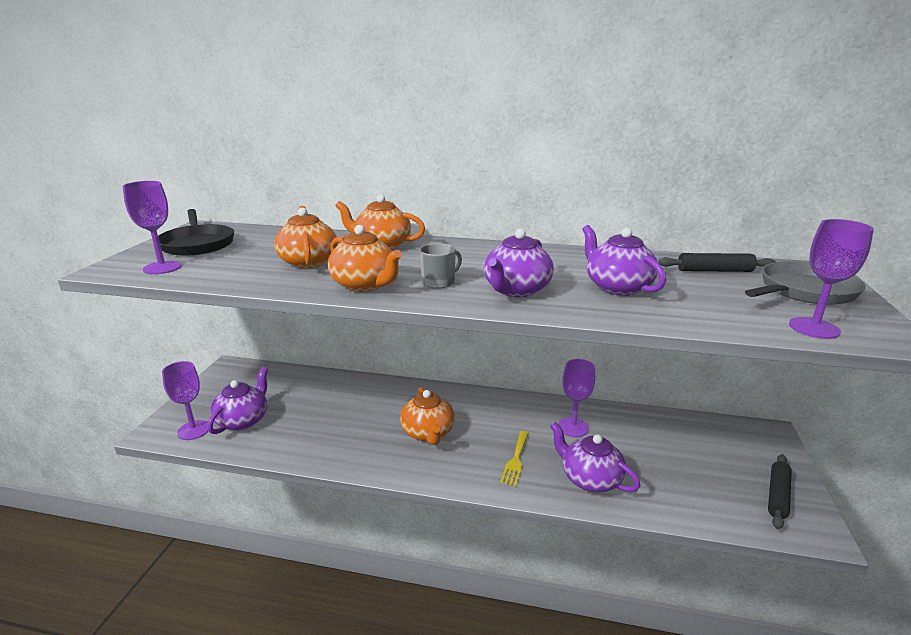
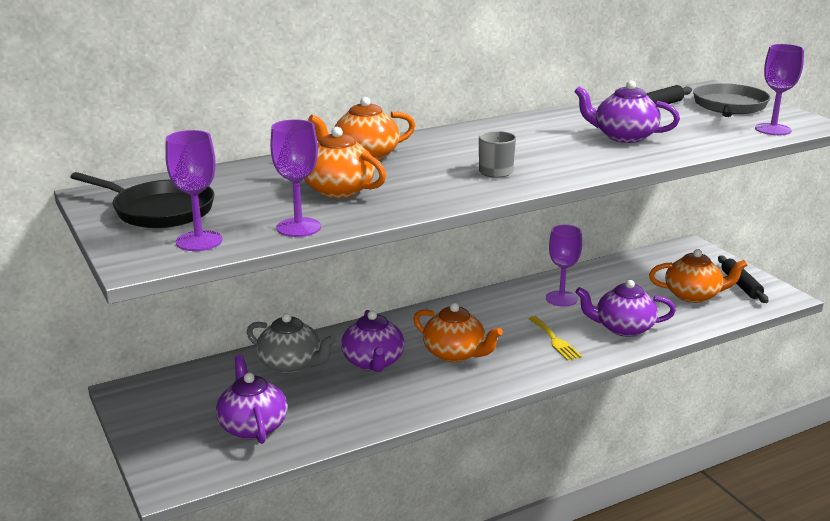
camera: 40 degrees left, 0 degrees up
purple goblet [162,361,208,440] -> purple goblet moved to [270,119,321,237]
orange teapot [328,225,402,292] -> orange teapot moved to [649,249,747,303]
purple teapot [484,229,554,297] -> purple teapot moved to [341,310,405,372]
none -> grey teapot [247,313,336,374]

